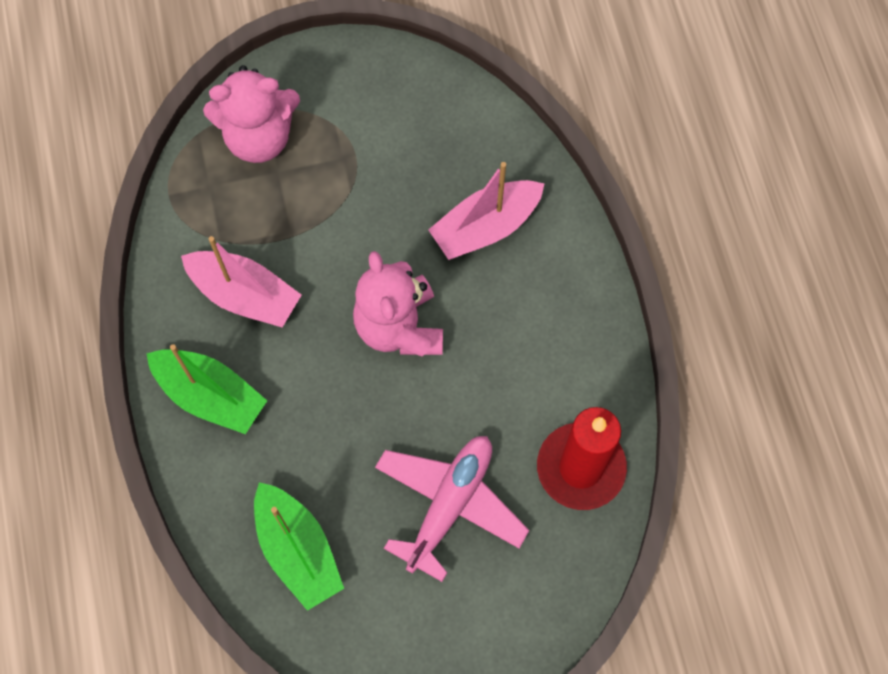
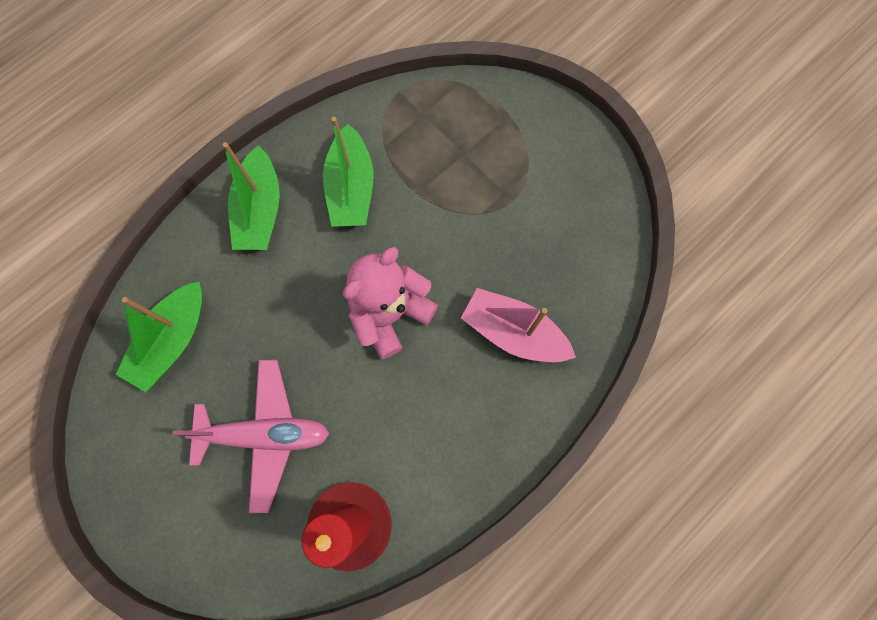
camera: 60 degrees right, 5 degrees up
pink boat [181,236,301,327] -> green boat [323,117,374,227]
pink teddy bear [203,65,300,163] -> none

